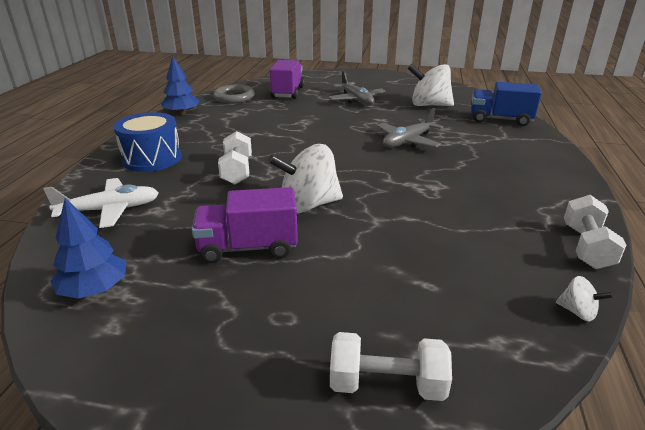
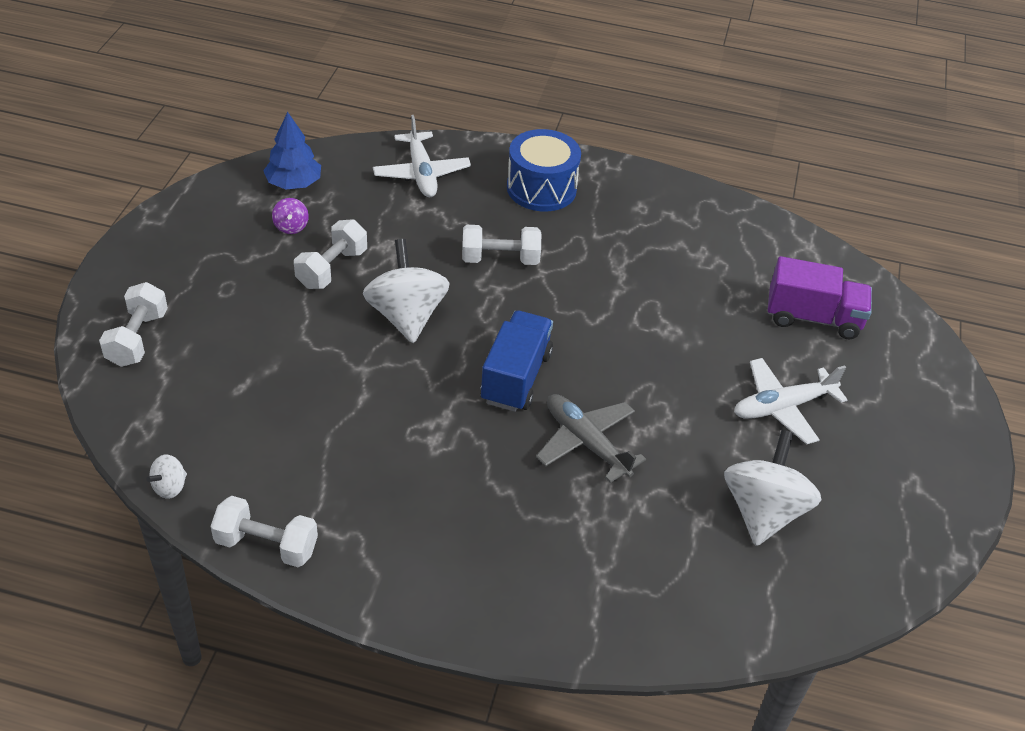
camera: 90 degrees right, 15 degrees up
blue tree [161,56,200,115] -> none
purple truck [192,187,298,263] -> white dumbbell [294,219,367,289]
grey ring [213,85,255,103] -> none
grey plane [328,71,386,105] -> white plane [734,358,847,445]
blue truck [471,82,541,126] -> blue truck moved to [480,310,553,412]
none -> purple spinning top [272,198,309,234]

